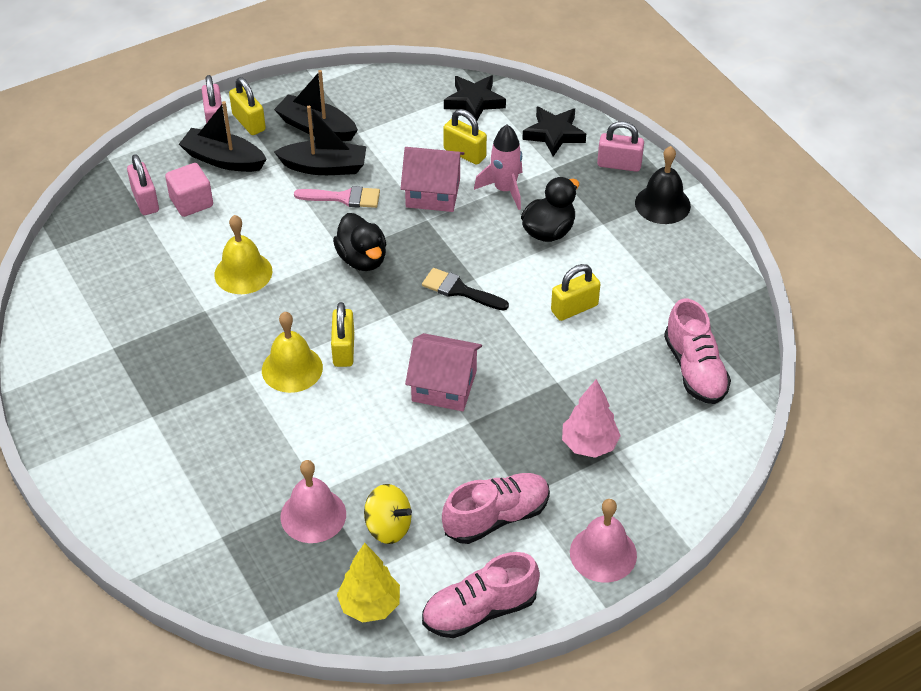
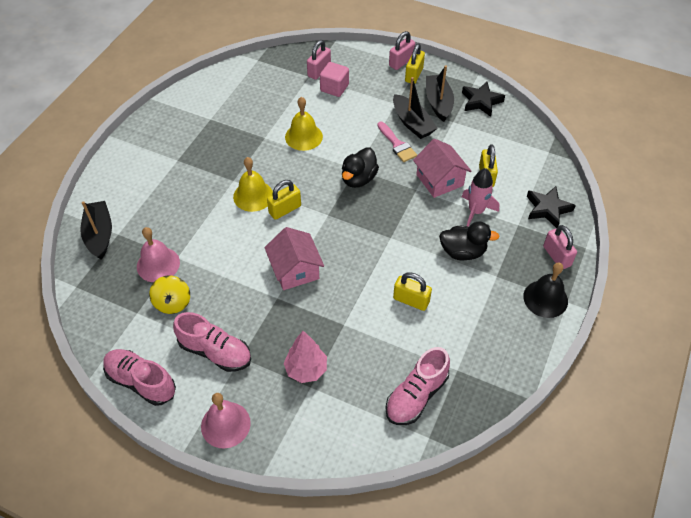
camera: 55 degrees right, 5 degrees up
black boat [179,101,267,172] -> black boat moved to [80,201,112,260]
yellow tree [337,543,400,623] -> none
black brush [422,268,509,311] -> none
black star [444,75,506,121] -> black star moved to [462,82,505,117]

